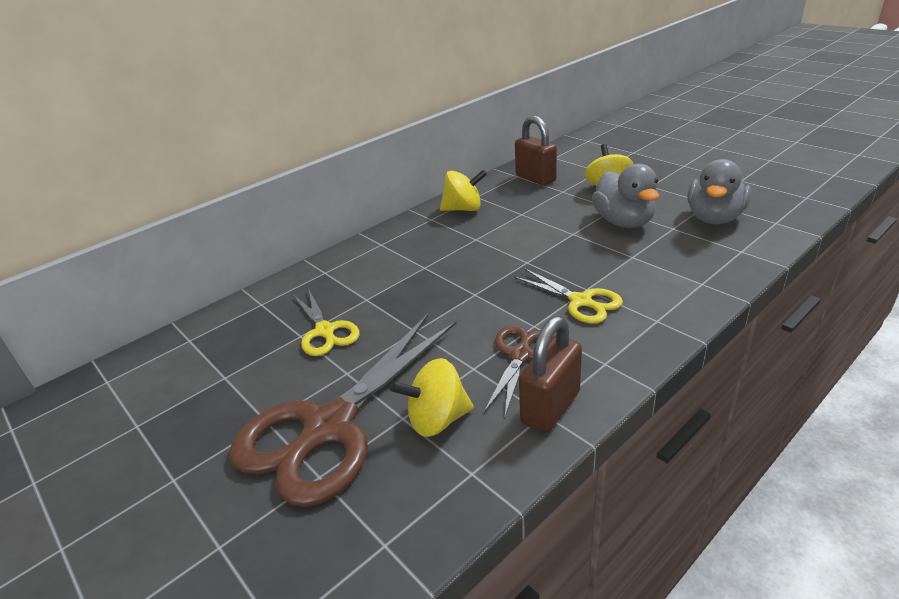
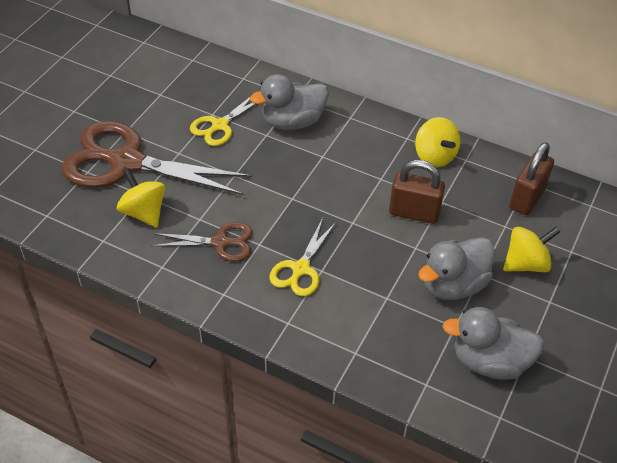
camera: 65 degrees right, 15 degrees up
brown padlock [519,316,582,433] -> brown padlock moved to [389,160,445,224]
none -> grey duck [250,74,329,130]

